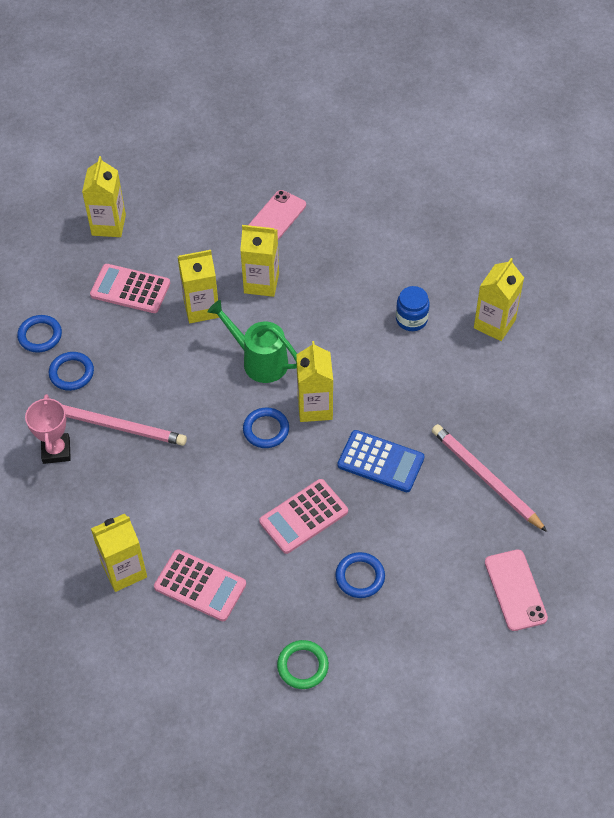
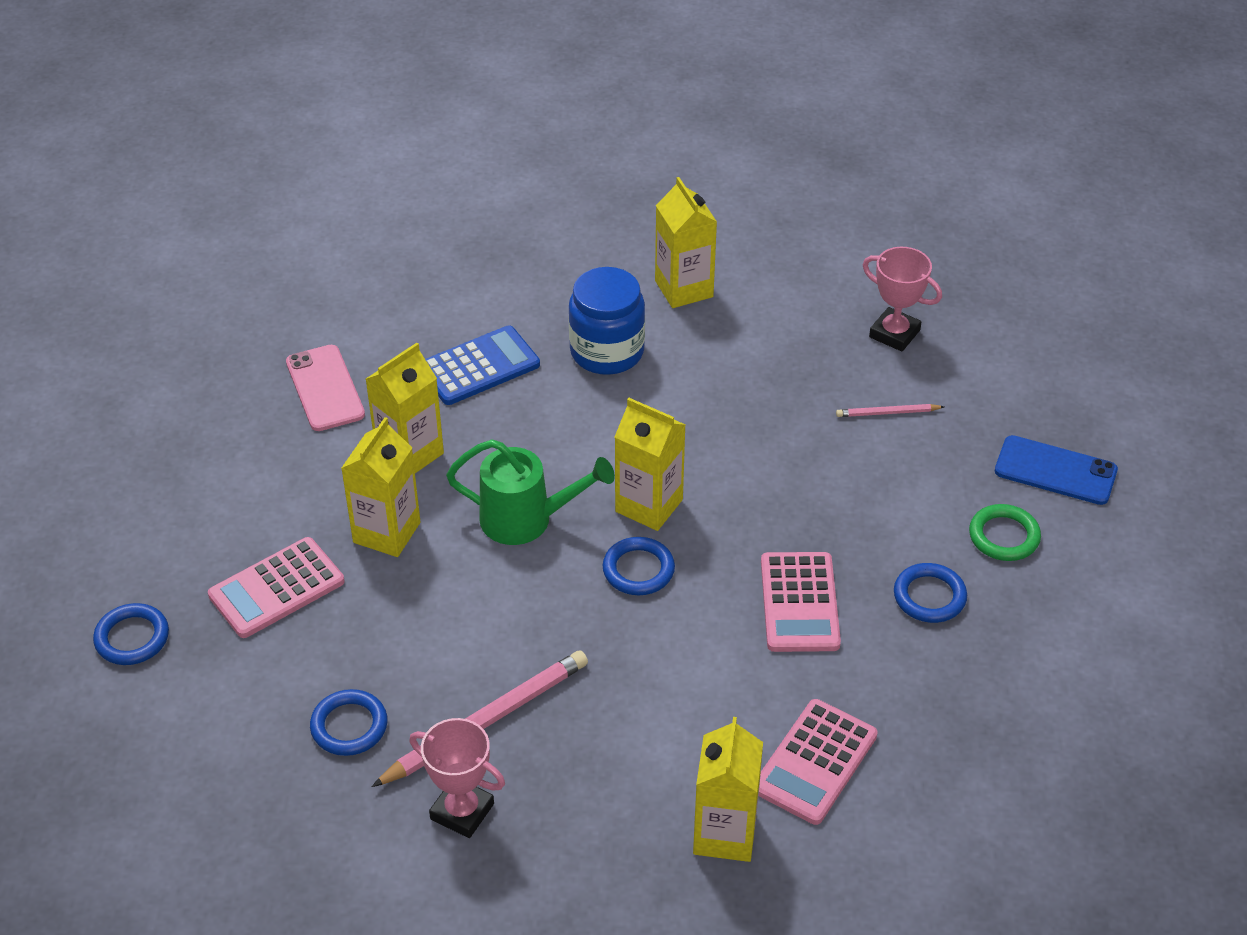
camera: 55 degrees left, 10 degrees down
blue ring [17,315,62,353] -> blue ring moved to [93,603,169,665]
yellow carton [82,156,126,237] -> none
pink calculator [154,549,246,621] -> pink calculator turned 150 degrees clockwise [759,699,878,825]
green watering can [207,300,297,383] -> green watering can turned 150 degrees counterclockwise [446,439,615,545]
green ring [277,640,329,689] -> green ring moved to [969,504,1041,561]
blue calculator [337,430,424,492] -> blue calculator moved to [425,325,540,405]
blue jar [396,286,430,331] -> blue jar [569,267,645,375], size x1.56
pink pencil [432,424,547,532] -> pink pencil [836,404,944,417], size x0.49
pink phone [485,550,548,631] -> blue phone [995,435,1118,505]
none -> pink trophy [863,247,942,351]

